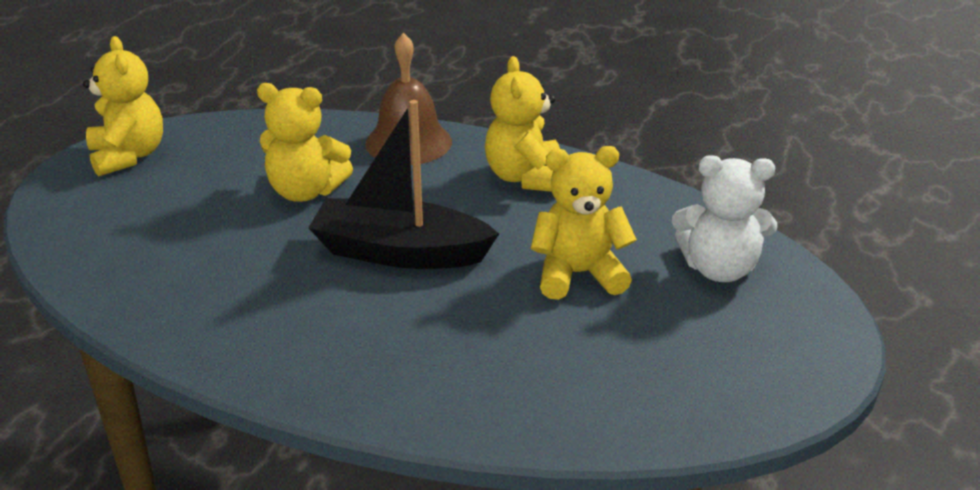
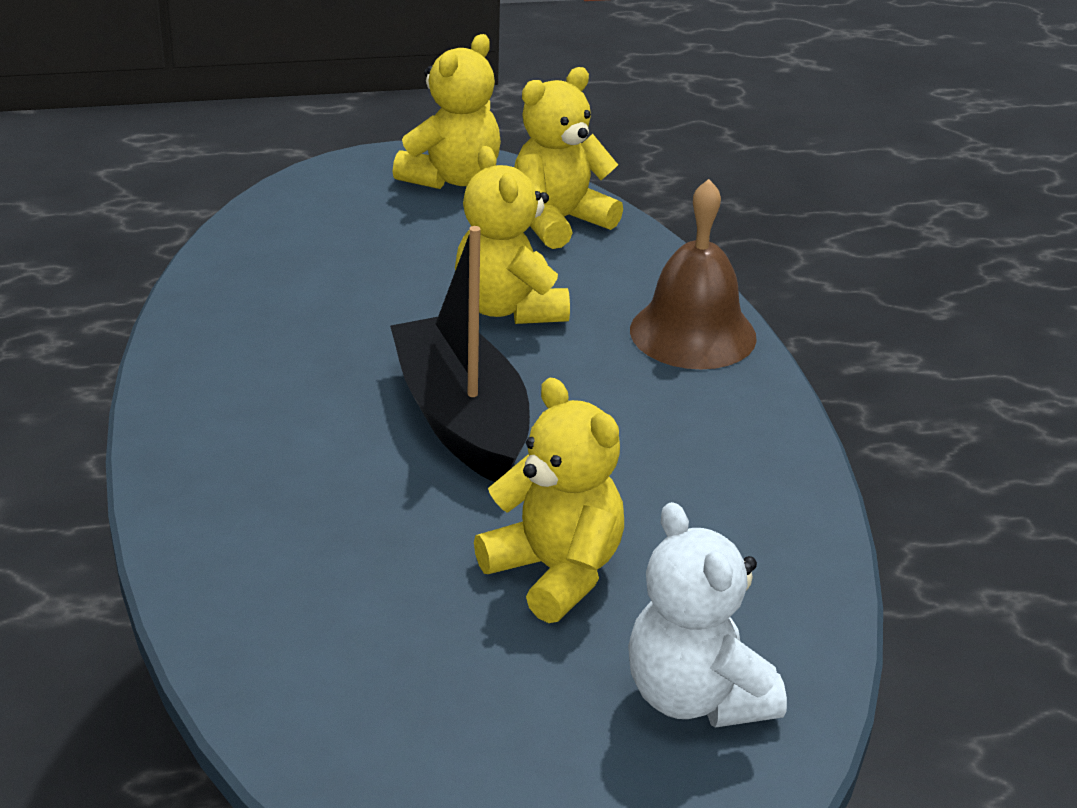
camera: 55 degrees right, 0 degrees up
yellow teddy bear [485,56,560,192] -> yellow teddy bear moved to [514,67,623,249]

